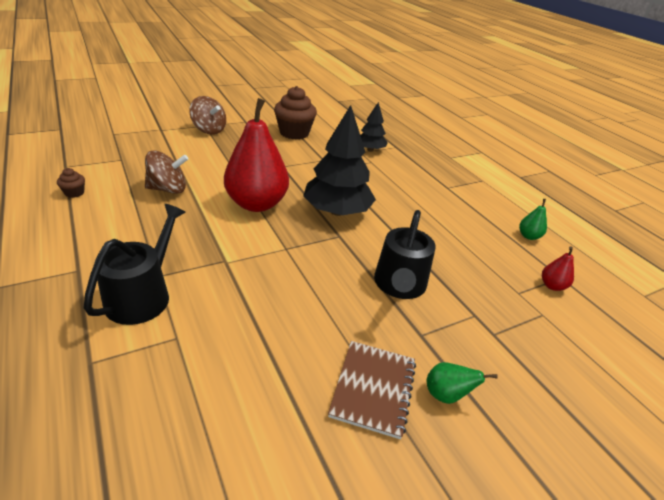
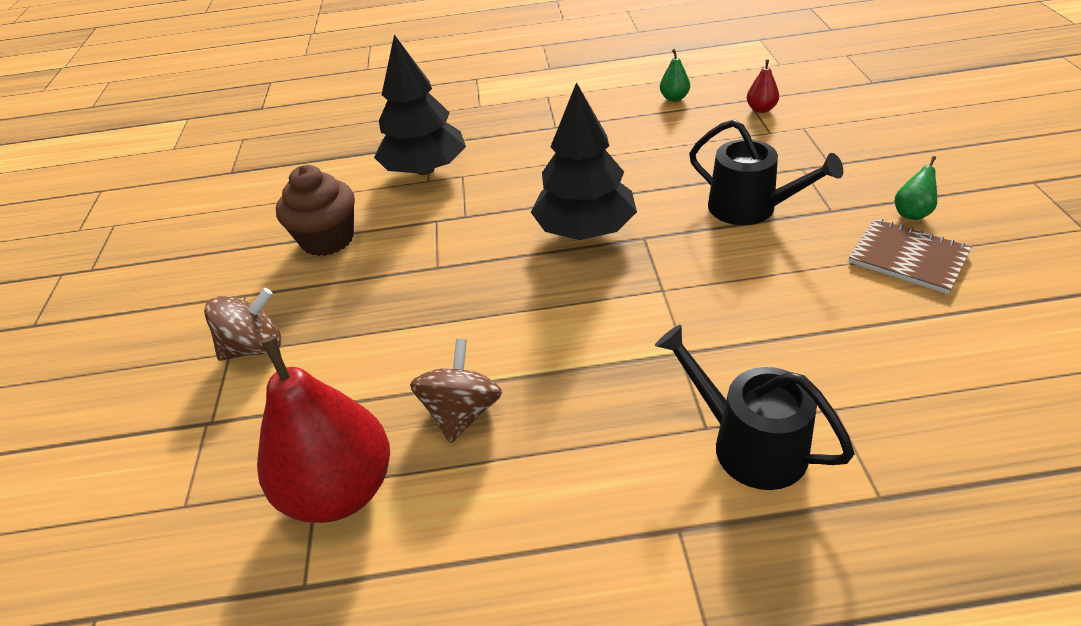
camera: 60 degrees left, 5 degrees up
brown cupcake [57,168,85,198] -> none
red pear [224,98,289,212] -> red pear moved to [257,336,390,523]
black tree [360,102,388,151] -> black tree [374,34,466,175], size x1.77

